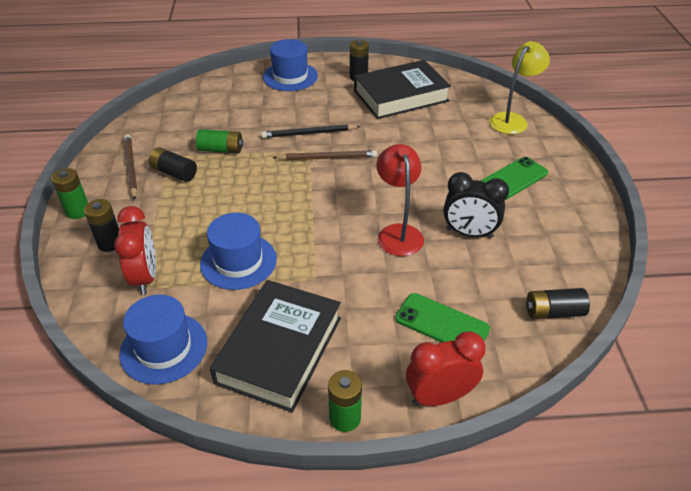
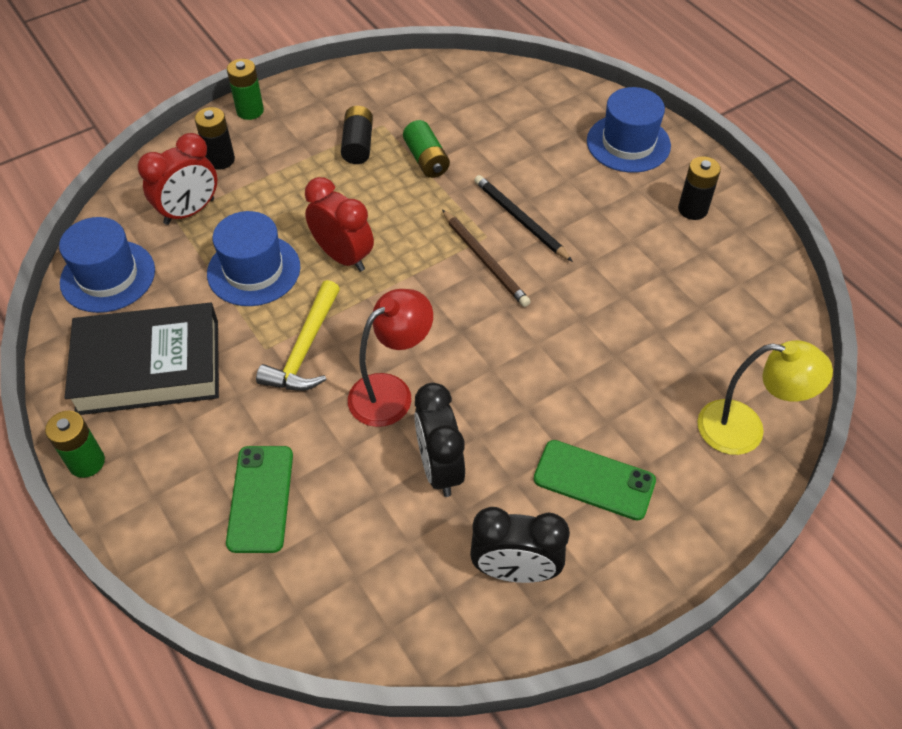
camera: 60 degrees right, 10 degrees up
brown pencil [124,134,137,200] -> none
black book [354,60,451,119] -> none
red clock [406,331,486,406] -> red clock moved to [305,177,374,272]
black battery [526,288,590,319] -> none
none -> yellow hammer [256,280,340,391]
none -> black clock [470,507,570,583]

